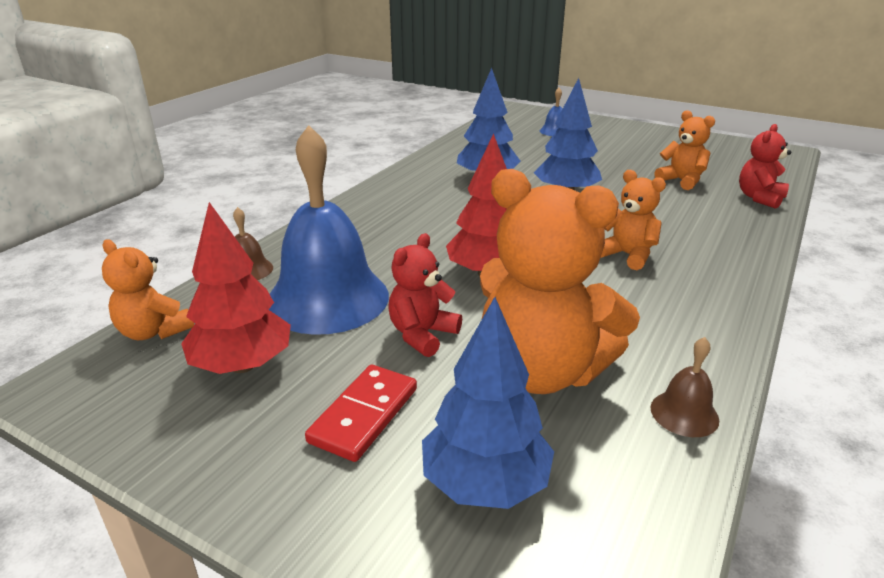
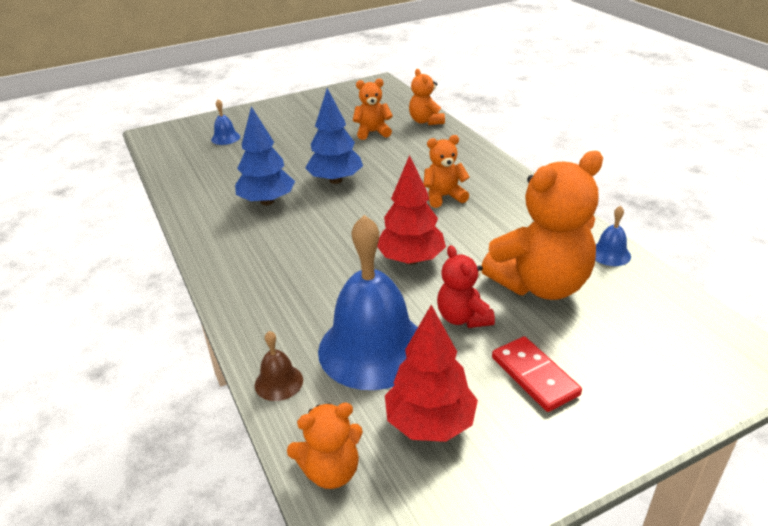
camera: 55 degrees left, 5 degrees up
blue tree [422,297,554,509] -> none
brown bell [651,337,719,437] -> blue bell [595,206,631,266]
red teddy bear [739,124,791,209] -> orange teddy bear [409,69,445,125]

